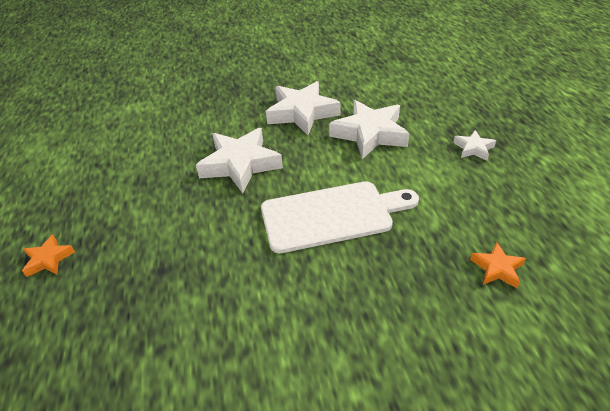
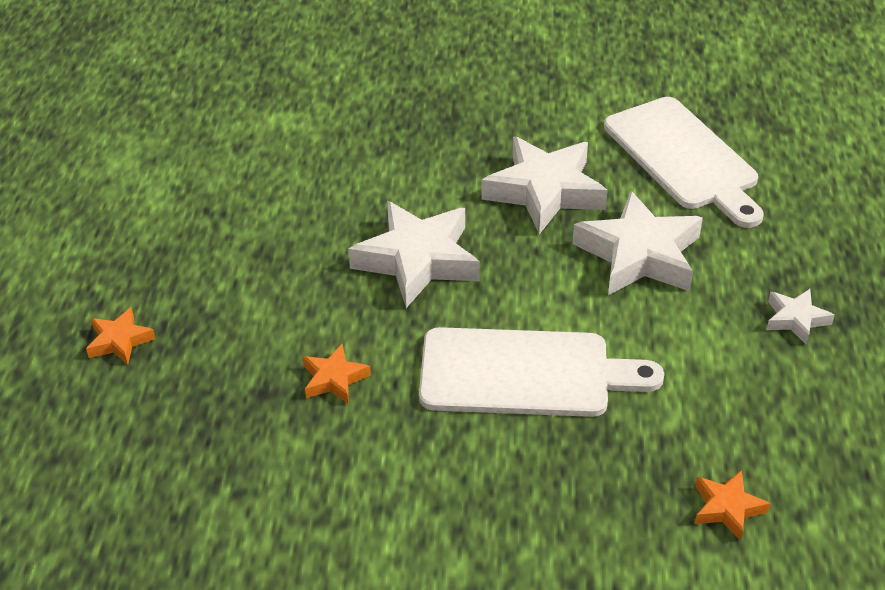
camera: 15 degrees right, 0 degrees up
none -> orange star [303,344,371,404]
none -> white cutting board [604,97,764,228]

